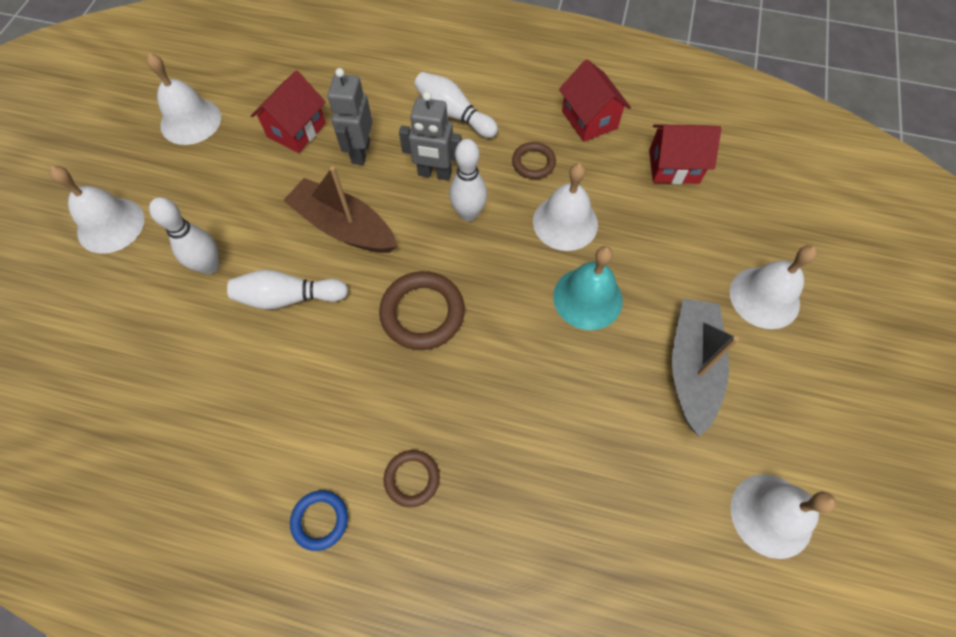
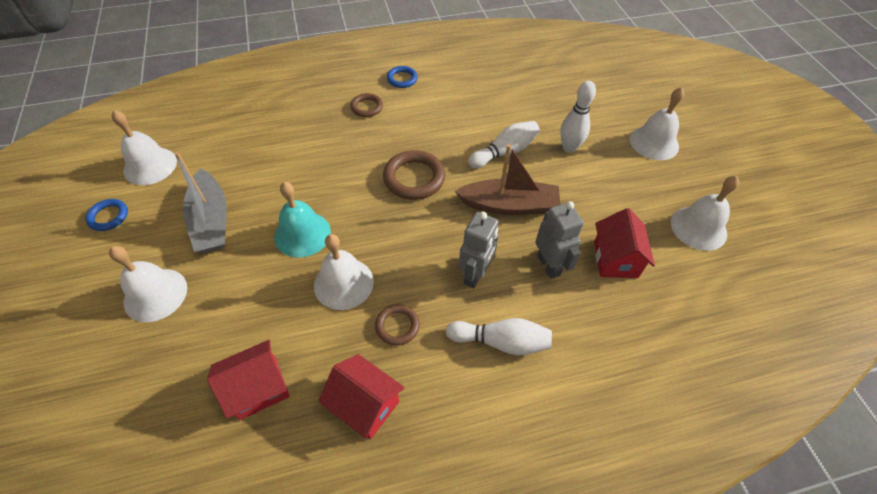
camera: 150 degrees right, 10 degrees down
grey robot [399,91,462,181] -> grey robot turned 135 degrees clockwise [459,212,499,288]
white bowling pin [449,139,487,221] -> none
none -> blue ring [85,199,128,231]

